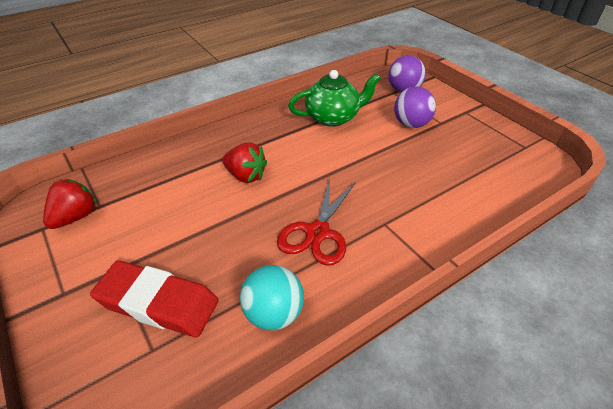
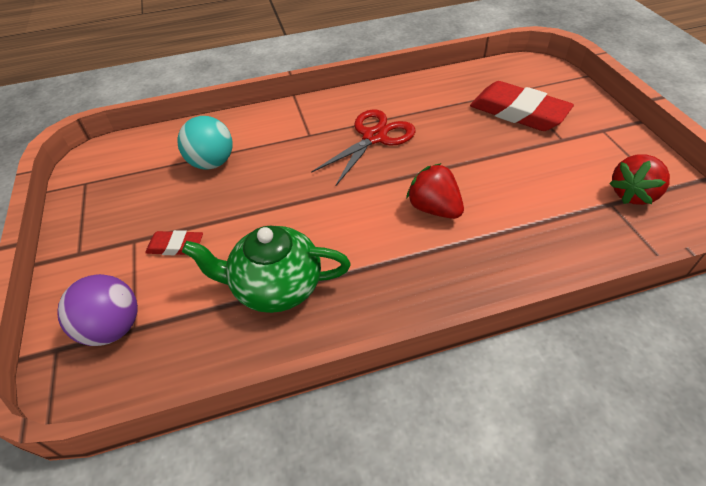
camera: 160 degrees left, 5 degrees up
turquoise ball [240,265,304,330] -> turquoise ball moved to [177,116,233,170]
purple ball [394,87,436,128] -> red eraser [145,230,203,255]

